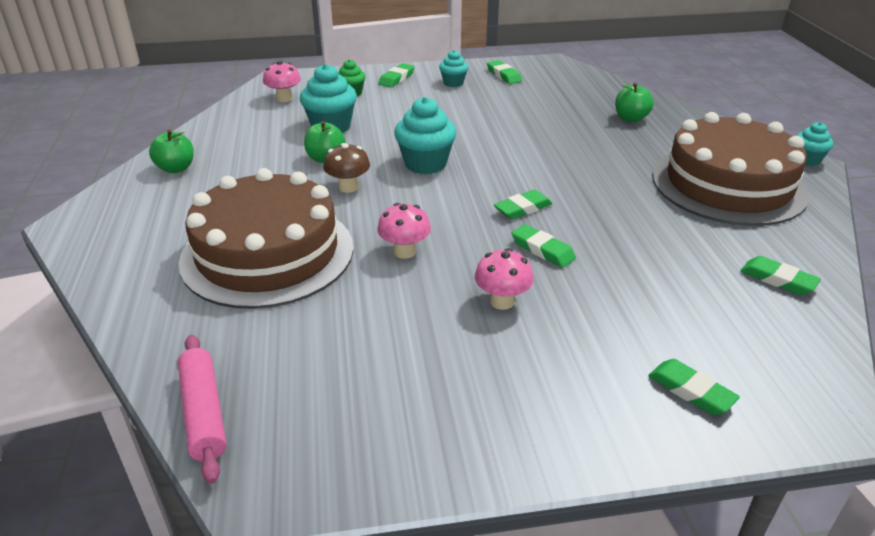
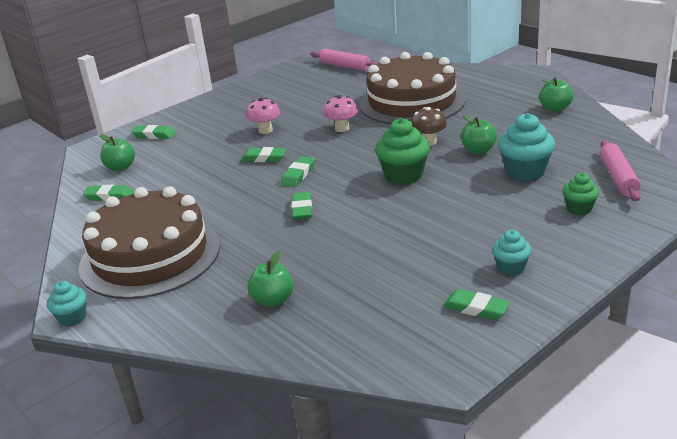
camera: 150 degrees right, 5 degrees down
pink mushroom [263,61,301,102] -> pink rolling pin [600,140,641,201]
green eraser [379,63,415,88] -> green eraser moved to [291,192,312,220]
turquoise cupcake [394,97,457,174] -> green cupcake [375,118,430,185]
none -> green apple [100,134,135,171]

